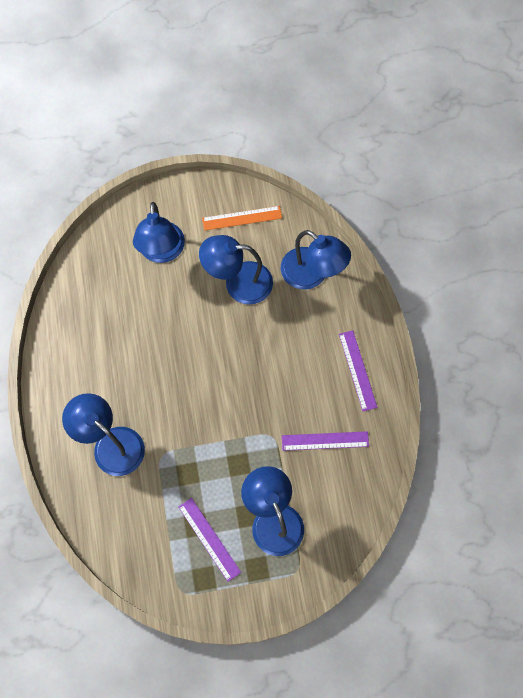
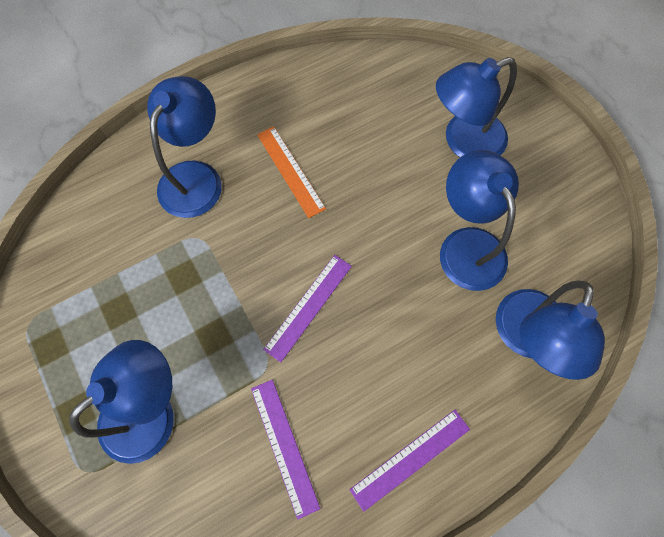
camera: 70 degrees right, 0 degrees up
purple ruler [178,498,241,582] -> purple ruler moved to [263,255,352,362]
orange ruler [202,206,282,231] -> orange ruler moved to [257,126,326,218]

